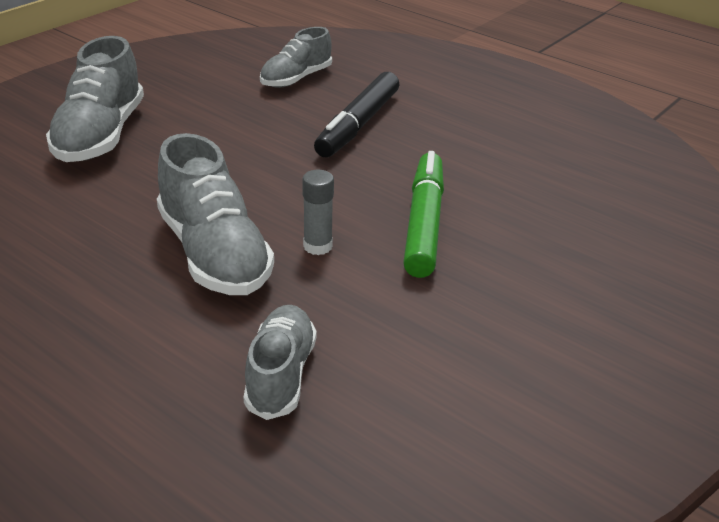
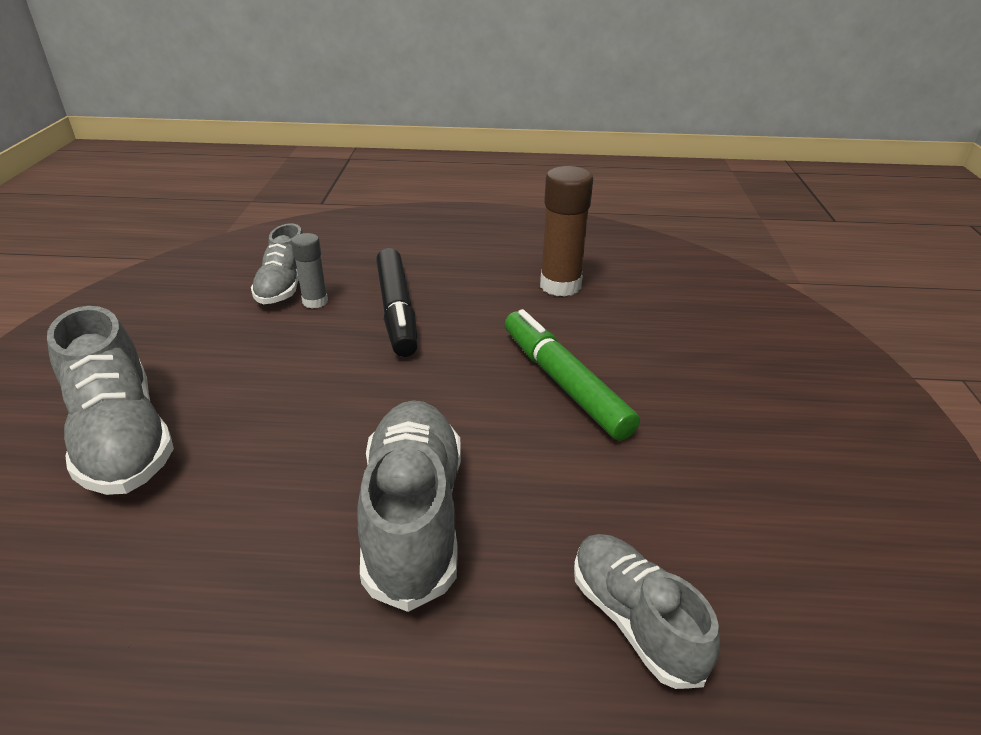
camera: 35 degrees left, 0 degrees up
grey shoe [157,133,274,295] -> grey shoe turned 120 degrees counterclockwise [357,400,461,612]
grey glue stick [302,170,334,255] -> grey glue stick moved to [291,233,328,309]
none -> brown glue stick [540,166,593,297]

